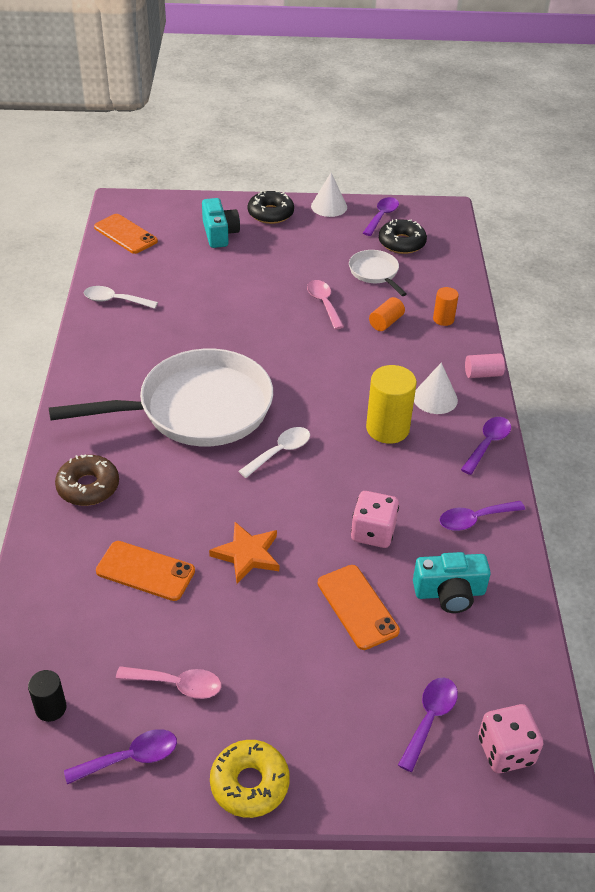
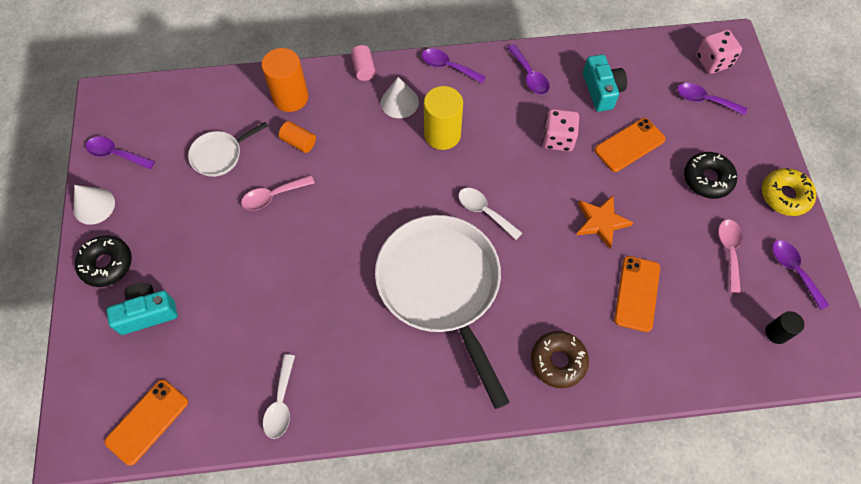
camera: 95 degrees left, 20 degrees up
black donut [379,219,427,254] -> black donut moved to [684,152,737,199]
orange cylinder [433,287,459,326] -> orange cylinder [261,48,308,112], size x1.82

